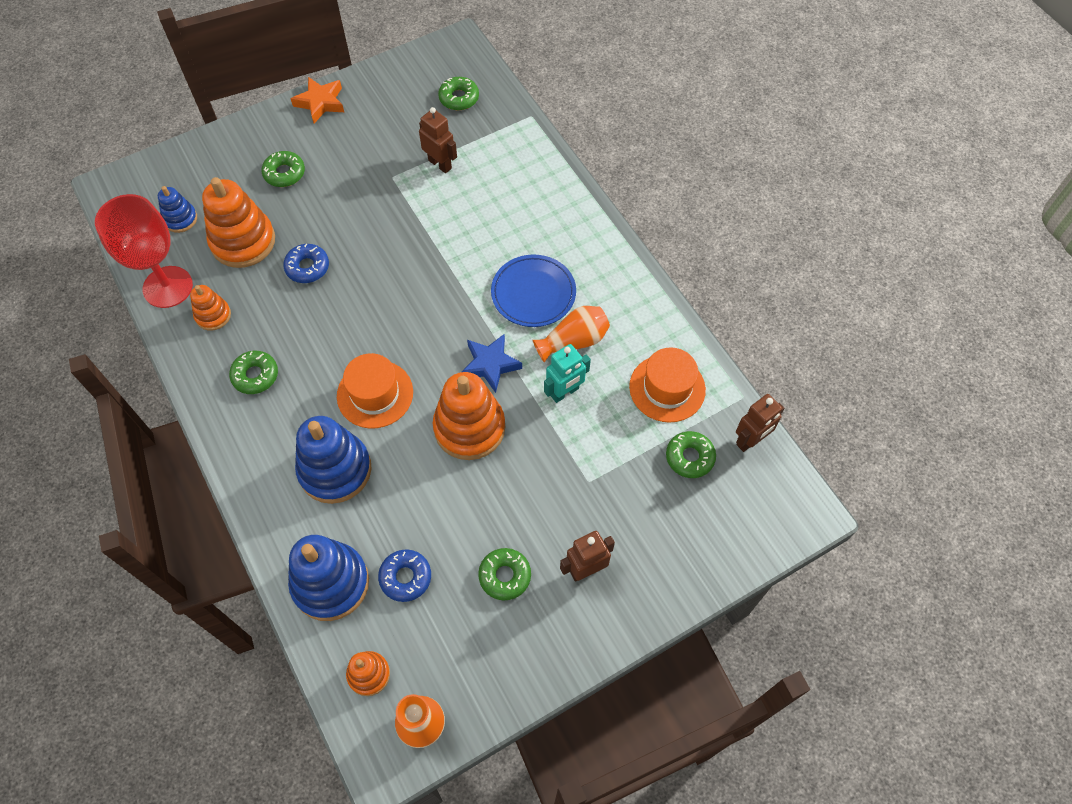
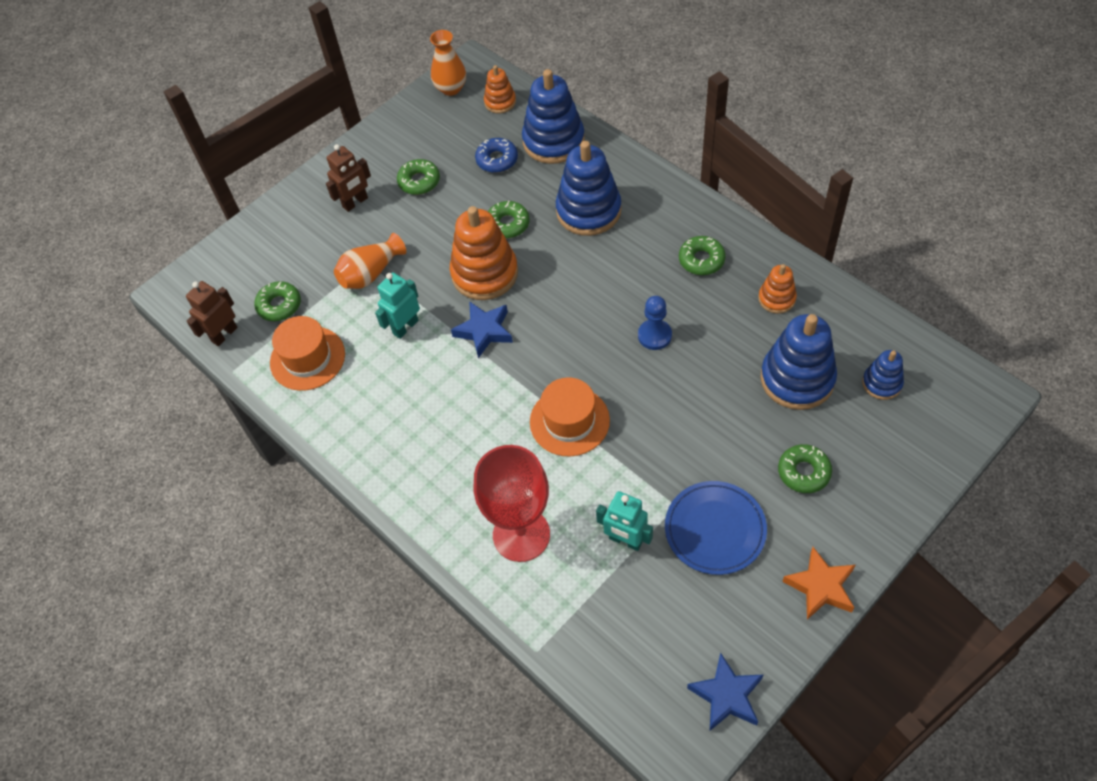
camera: 170 degrees right, 5 degrees down
red goblet [95,194,193,308] -> red goblet moved to [474,445,550,562]
orange stacking toy [202,177,275,268] -> blue stacking toy [761,314,837,410]
blue donut [283,244,329,283] -> none
orange hat [337,353,413,428] -> orange hat moved to [530,378,610,456]
brown robot [419,107,457,173] -> turquoise robot [596,491,653,551]
green donut [438,77,479,110] -> green donut moved to [488,201,530,238]
blue plate [491,255,576,327] -> blue plate moved to [665,481,767,575]
orange vase [533,306,610,362] -> orange vase moved to [334,233,406,289]
none -> blue pawn [638,296,672,350]
none -> blue star [687,652,763,731]

